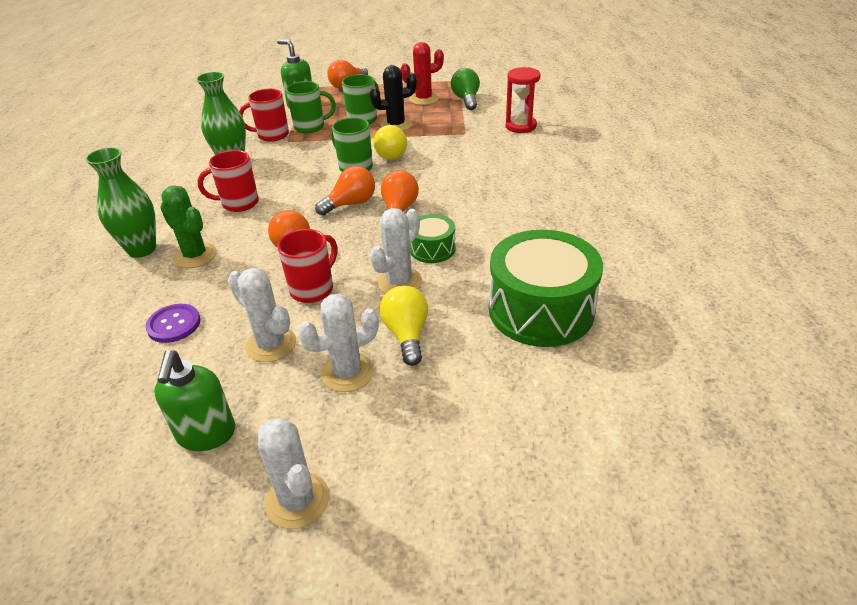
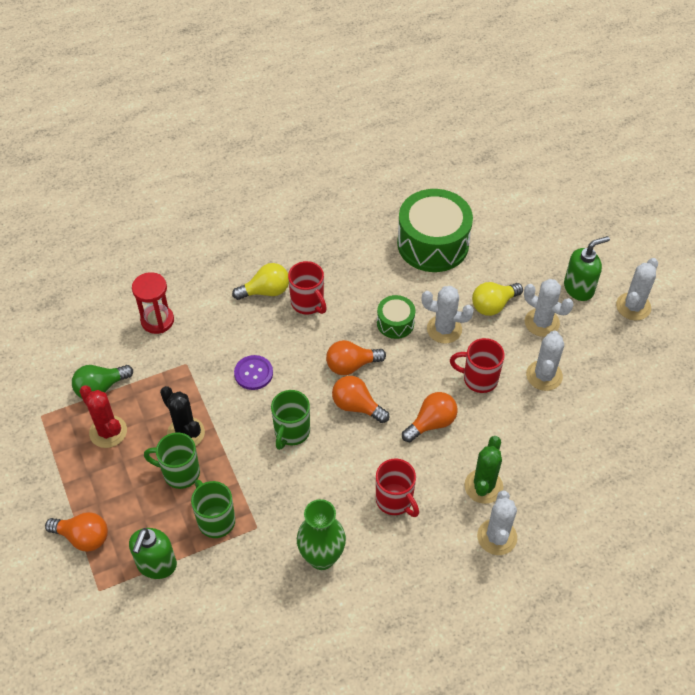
camera: 115 degrees left, 15 degrees up
green vase [85,147,156,258] -> white cactus [477,490,517,555]
purple button [145,304,201,343] -> purple button moved to [234,355,273,390]
green soap dispenser [154,350,235,451] -> green soap dispenser moved to [564,236,610,301]
red mug [239,89,289,142] -> red mug moved to [288,261,327,315]
yellow light bulb [373,125,407,160] -> yellow light bulb moved to [232,263,289,300]

